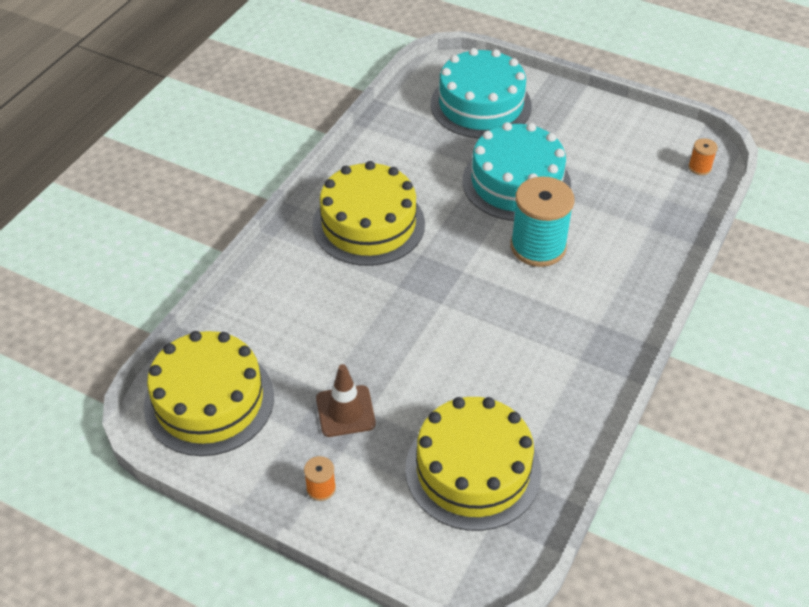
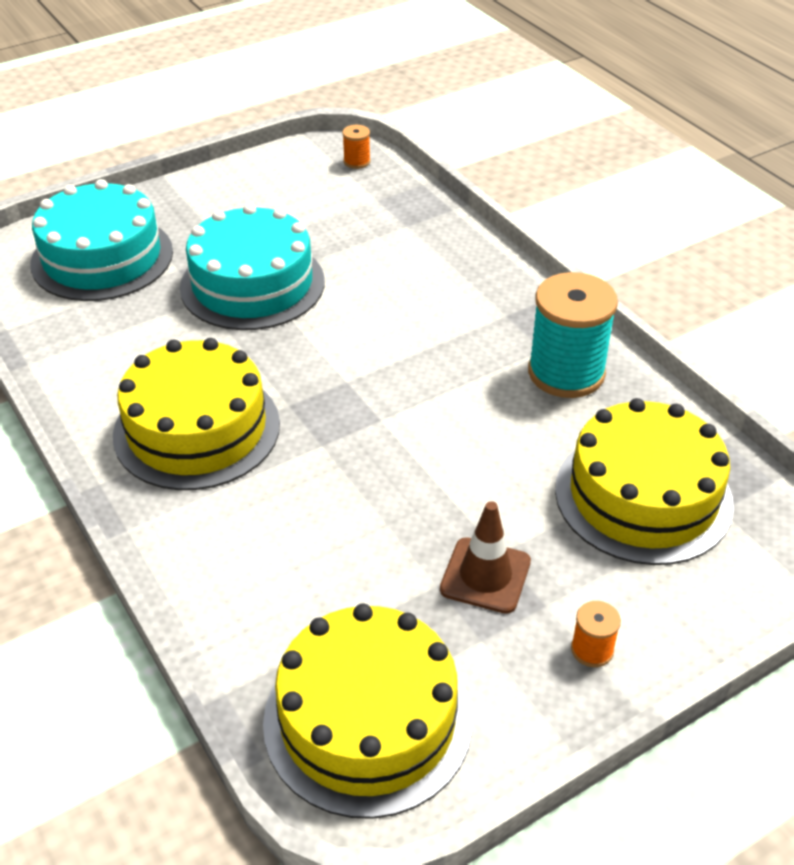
camera: 60 degrees left, 5 degrees down
turquoise spool [511,176,575,267] -> turquoise spool moved to [528,272,618,398]

